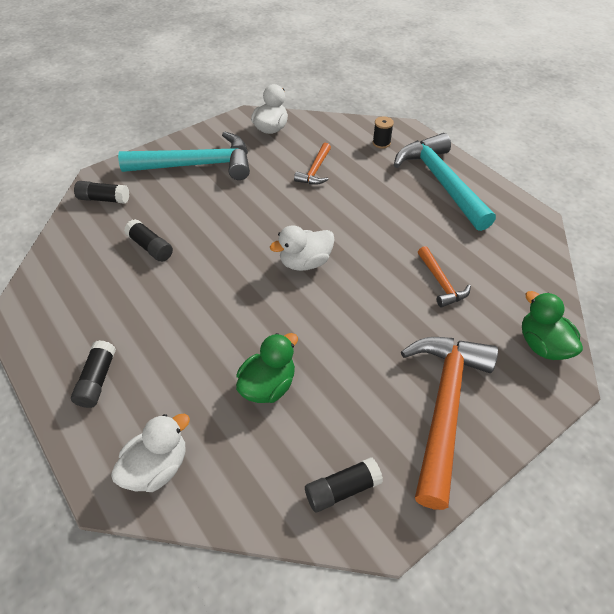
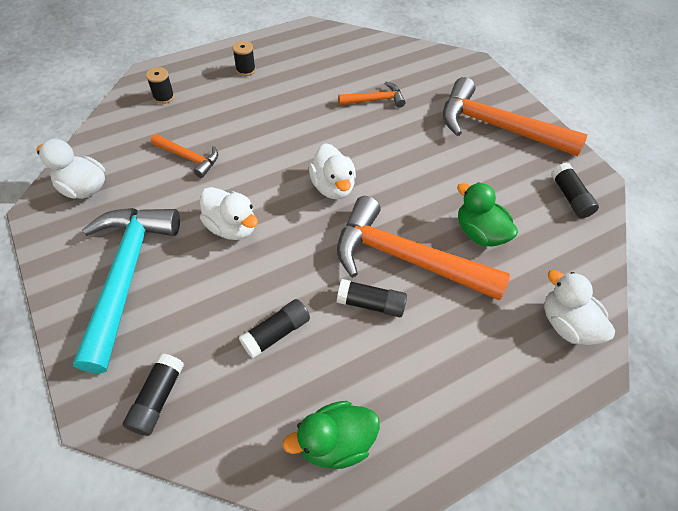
camera: 85 degrees left, 5 degrees up
black glue stick [71,340,116,408] -> black glue stick moved to [337,279,407,317]
turquoise hammer [394,133,496,231] -> black spool [232,41,256,76]
green duck [522,291,583,360] -> green duck moved to [283,401,380,469]
none -> white duck [200,187,258,240]
none -> orange hammer [337,196,510,300]

